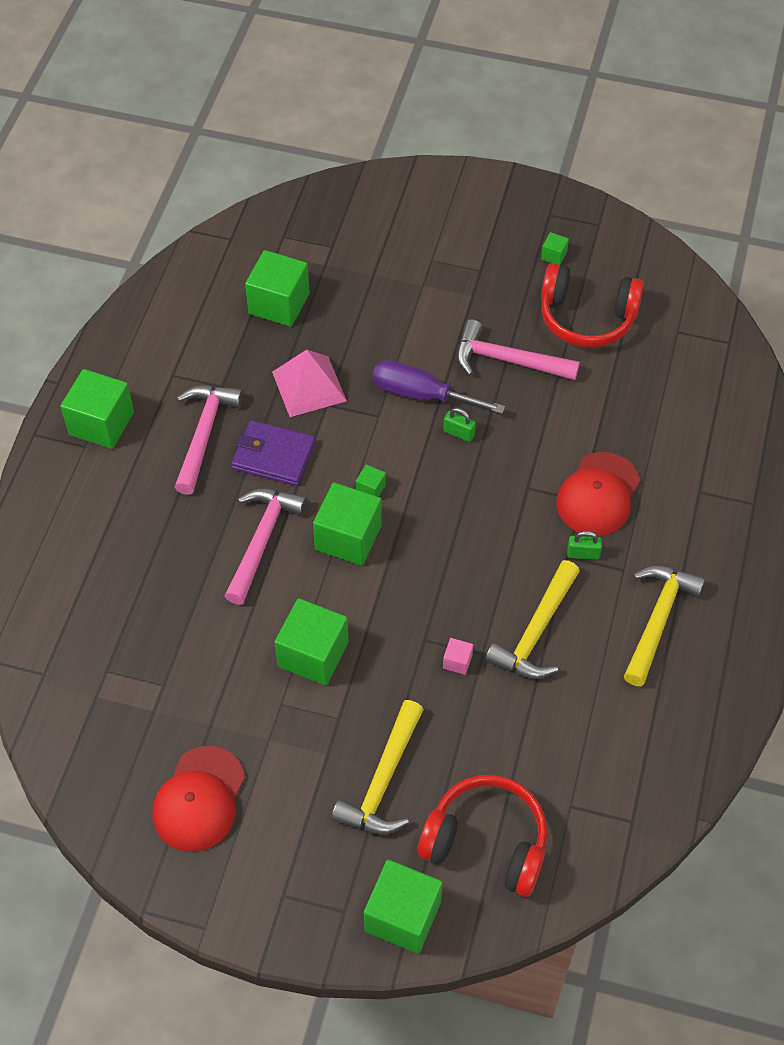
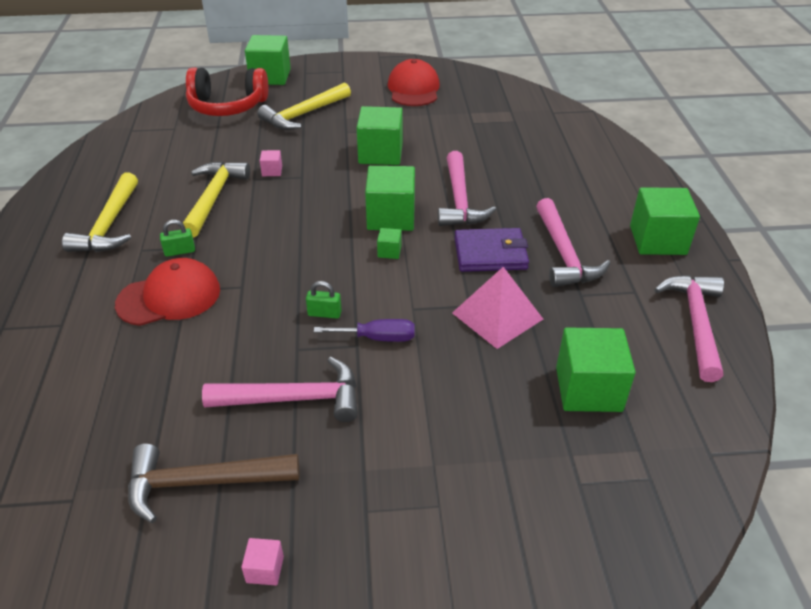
camera: 160 degrees right, 15 degrees down
yellow hammer [331,700,424,834] -> yellow hammer turned 135 degrees counterclockwise [257,82,351,130]
purple screwdriver [373,360,505,414] -> purple screwdriver [314,319,415,342], size x0.66
green cube [541,232,569,265] -> pink cube [241,538,284,585]
red headphones [541,263,644,348] -> brown hammer [128,444,299,523]
red cap [556,452,640,536] -> red cap turned 60 degrees clockwise [115,258,220,326]
none -> pink hammer [654,275,724,382]

